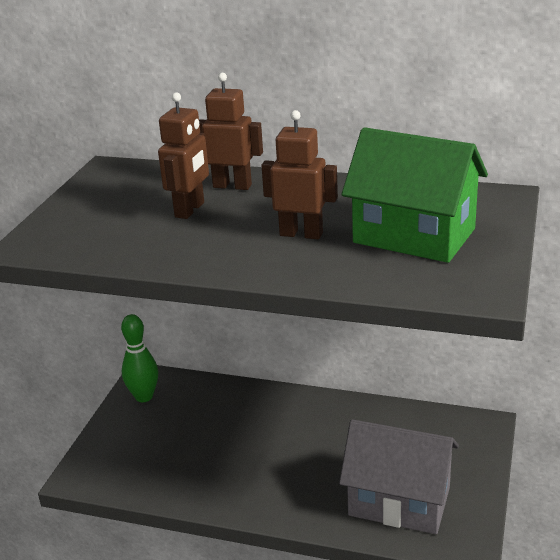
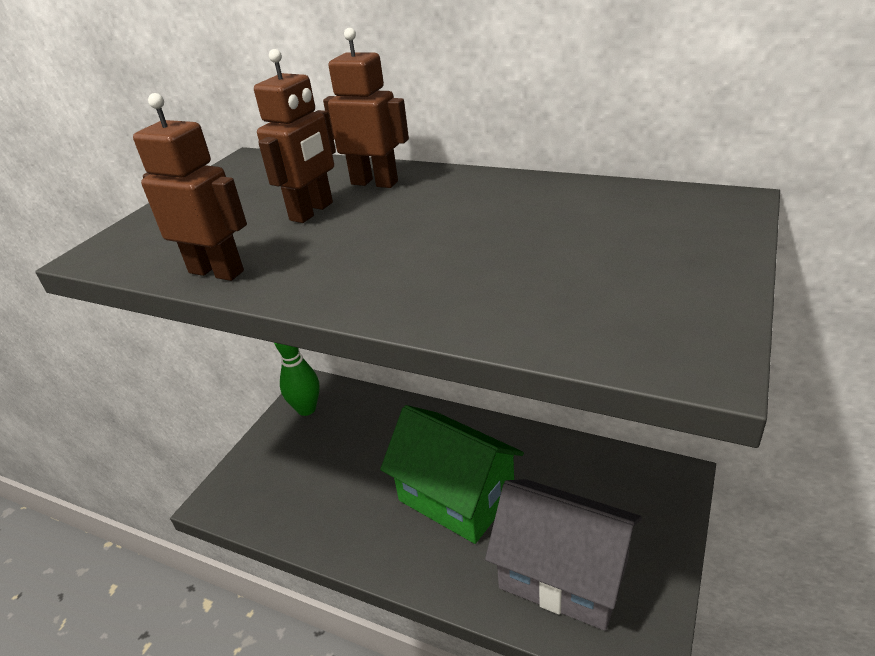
camera: 10 degrees right, 5 degrees up
brown robot [261,110,338,239] -> brown robot moved to [133,93,247,281]
green house [341,127,488,263] -> green house moved to [380,405,524,544]

